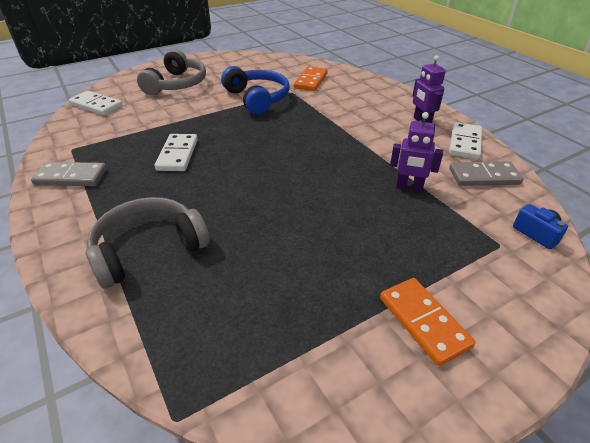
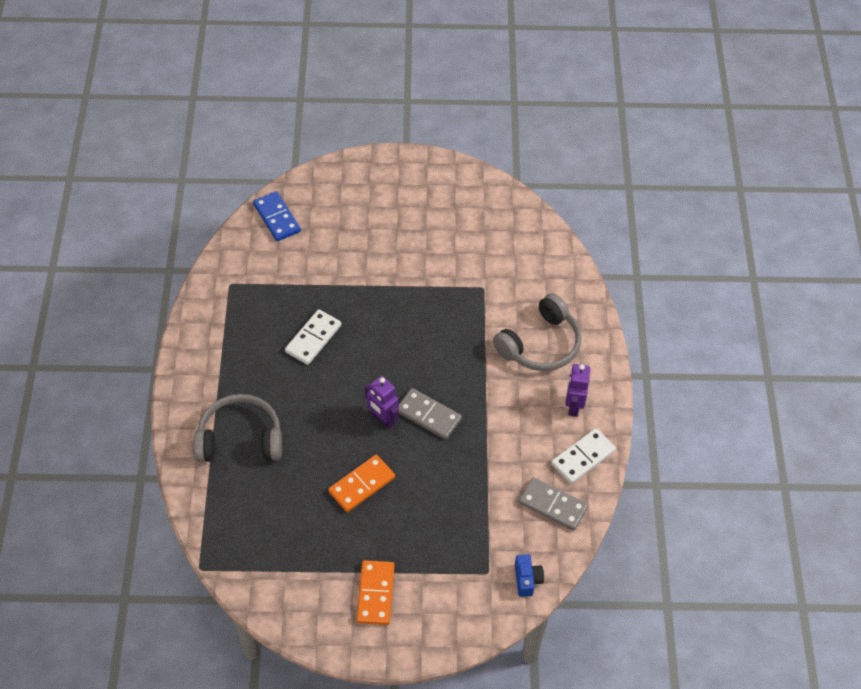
camera: 30 degrees right, 15 degrees up
grey domino [31,162,107,186] -> grey domino moved to [398,388,462,440]
white domino [69,91,122,116] -> blue domino [253,191,301,241]
grey headphones [137,49,206,95] -> grey headphones moved to [493,293,581,371]
blue headphones [221,66,290,115] -> none
orange domino [294,66,328,91] -> orange domino moved to [328,455,395,512]
purple robot [390,112,443,192] -> purple robot moved to [365,376,399,429]

